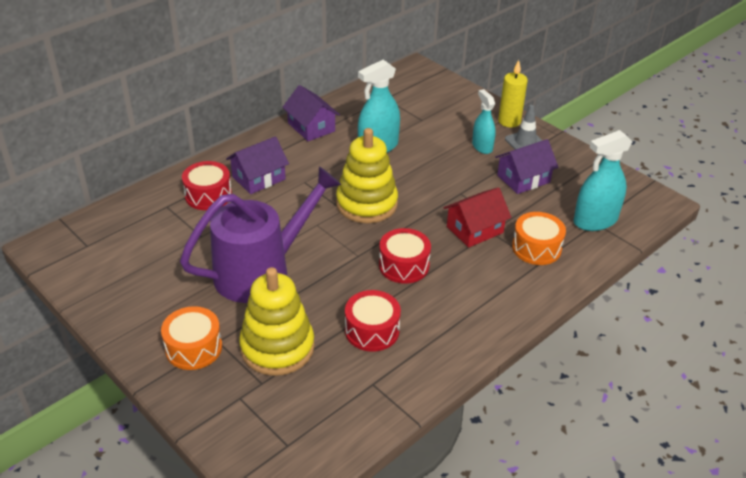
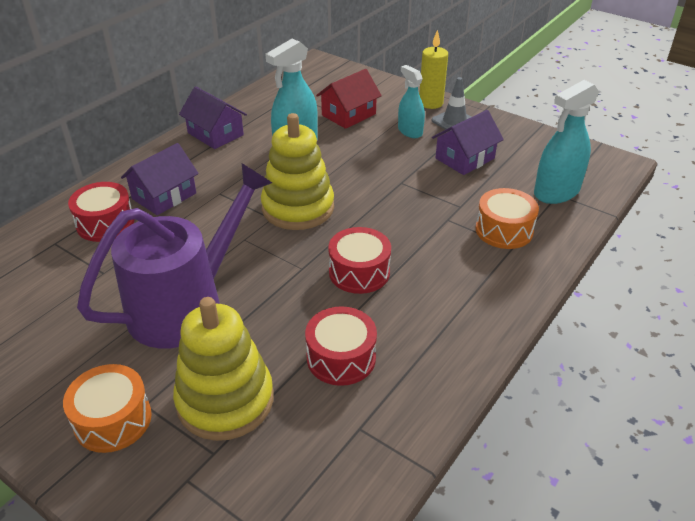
camera: 10 degrees left, 0 degrees up
red house [444,187,511,248] -> red house moved to [316,69,382,129]

